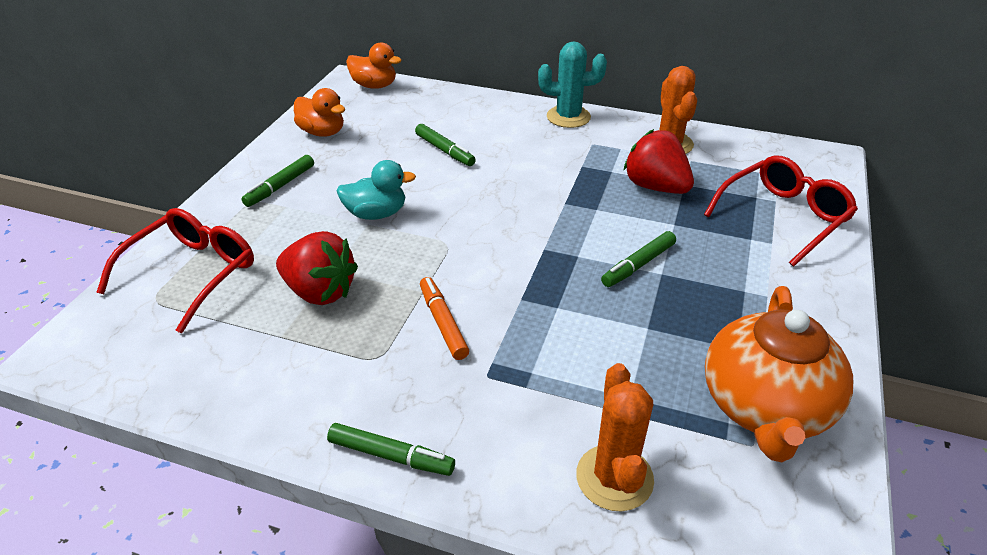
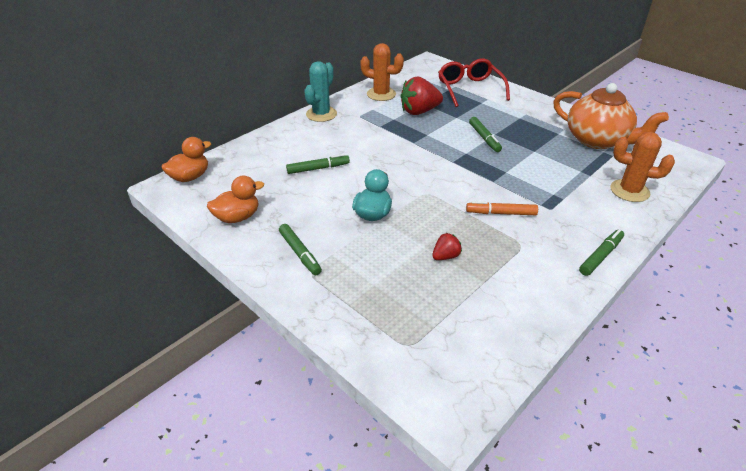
camera: 65 degrees left, 0 degrees up
red glasses [96,208,254,333] -> none
red strawberry [276,231,358,305] -> red strawberry [432,233,462,260], size x0.51

